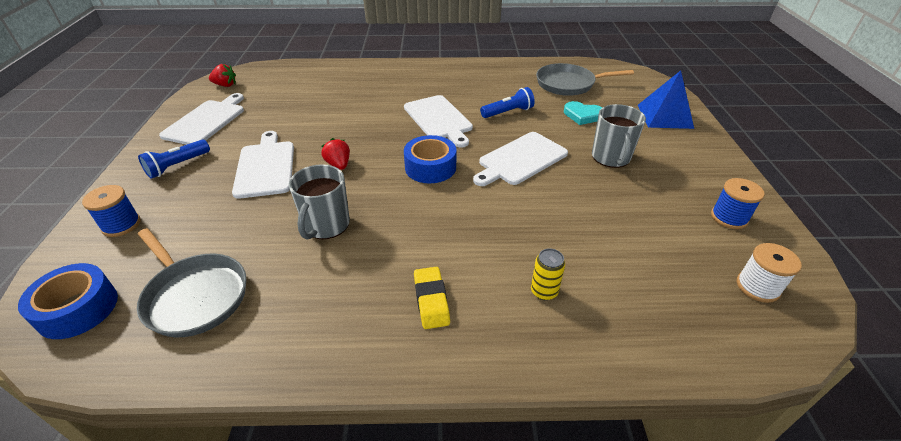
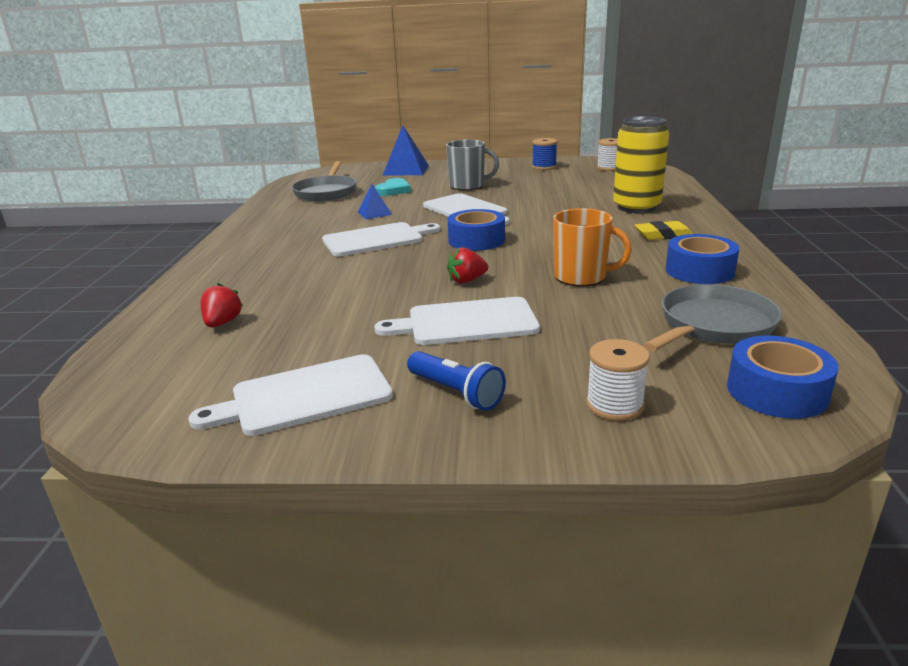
camera: 85 degrees left, 15 degrees down
blue spool [82,185,141,237] -> white spool [586,339,650,421]
white cutting board [159,93,244,145] -> white cutting board turned 45 degrees counterclockwise [188,354,393,436]
red strawberry [209,64,236,87] -> red strawberry moved to [201,283,243,327]
grey mug [289,164,350,240] -> orange mug [553,208,632,287]
blue flashlight [480,87,535,118] -> blue pyramid [358,184,392,219]
yellow can [531,248,565,300] -> yellow can [613,116,669,213], size x2.26
none -> blue tape [666,234,739,284]

